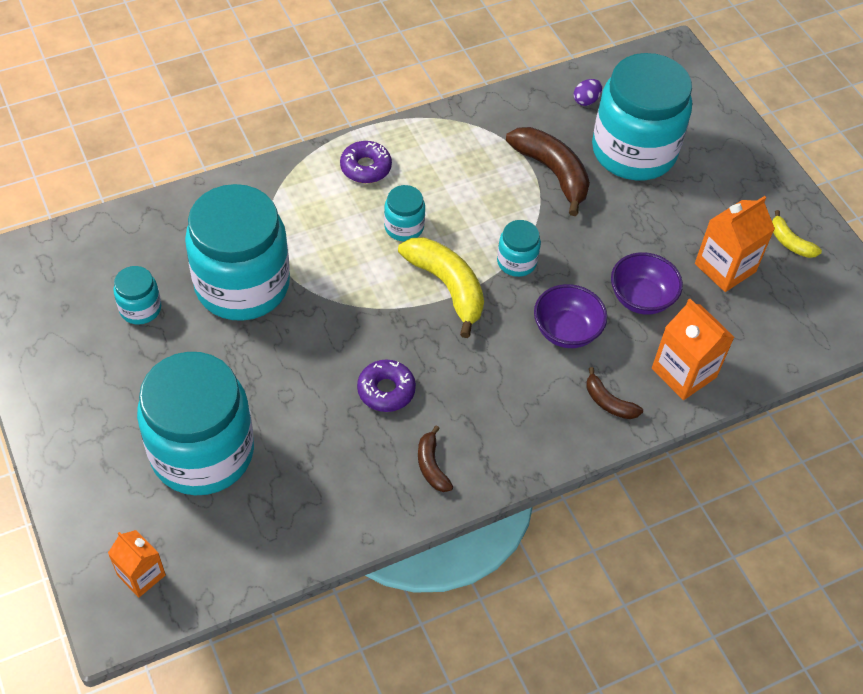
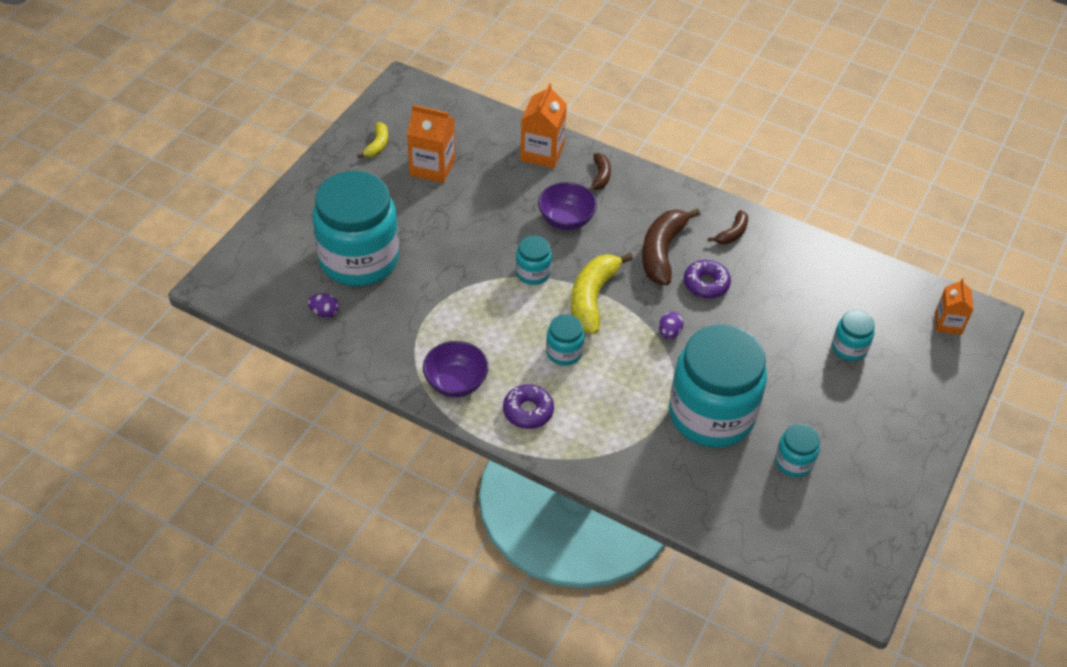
camera: 125 degrees left, 5 degrees down
turquoise jar [137,352,254,495] -> turquoise jar [832,310,875,361], size x0.44
brown banana [506,127,590,216] -> brown banana moved to [642,208,700,285]
purple bowl [611,252,683,315] -> purple bowl moved to [423,341,489,397]
none -> purple egg [659,312,683,339]

